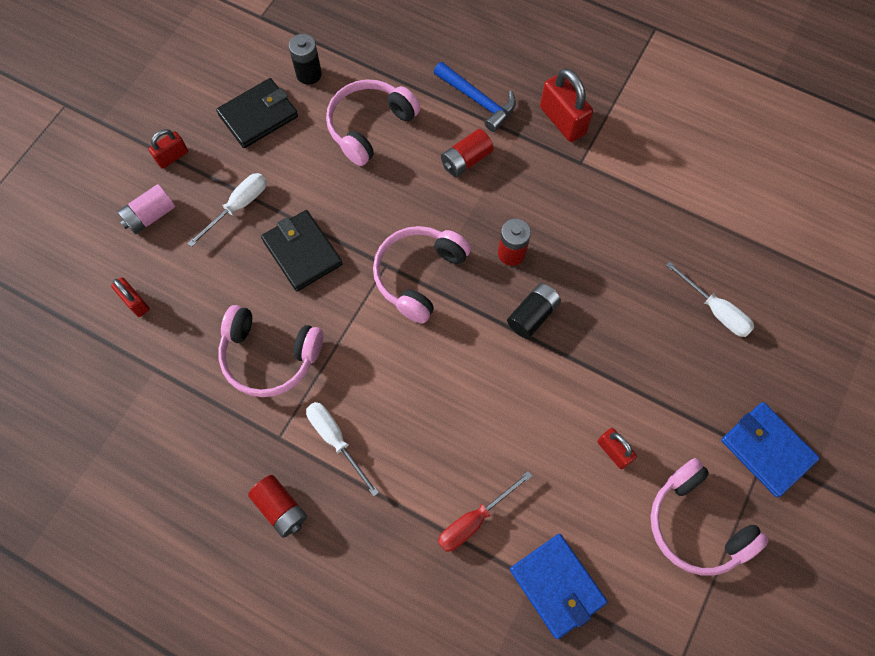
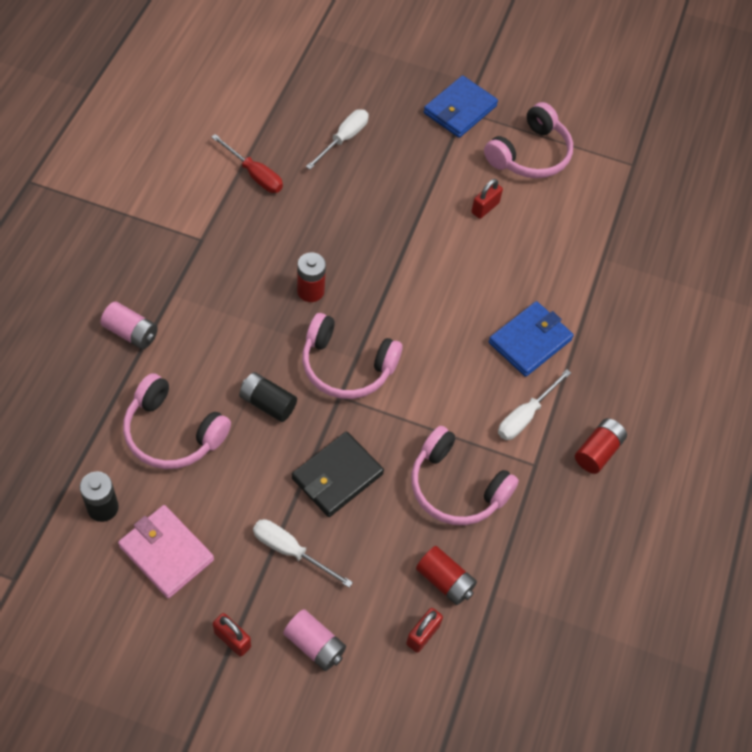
camera: 105 degrees left, 10 degrees down
black wallet [216,78,298,148] -> pink wallet [118,505,214,599]
pink headphones [218,305,323,397] -> pink headphones turned 120 degrees clockwise [411,426,519,525]
blue hammer [434,62,516,132] -> pink battery [101,301,158,349]
red screwdriver [438,471,532,552] -> red screwdriver moved to [211,134,283,193]
red battery [441,129,494,177] -> red battery moved to [416,546,477,605]
black battery [507,283,561,339] -> black battery moved to [239,372,297,422]
blue wallet [510,534,608,639] -> blue wallet moved to [488,301,574,377]
red padlock [540,68,593,142] -> none

